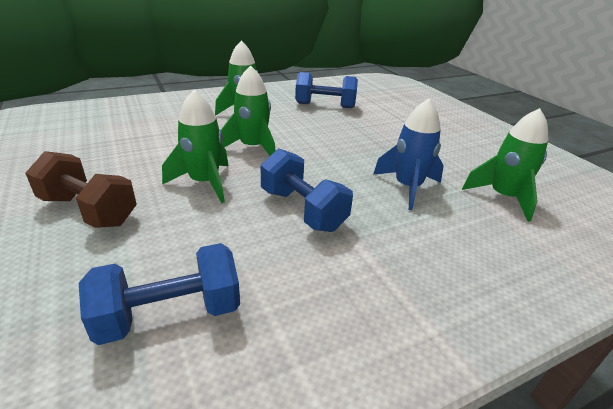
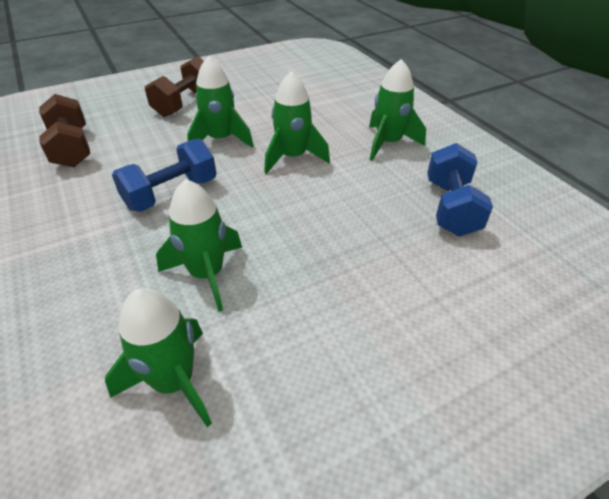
camera: 90 degrees right, 10 degrees up
blue dumbbell [79,243,240,345] -> brown dumbbell [39,94,90,167]
blue rocket [373,99,444,210] -> green rocket [156,179,242,312]

